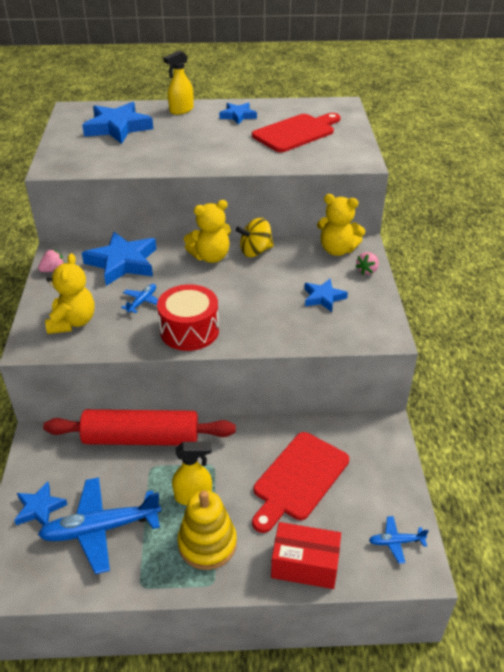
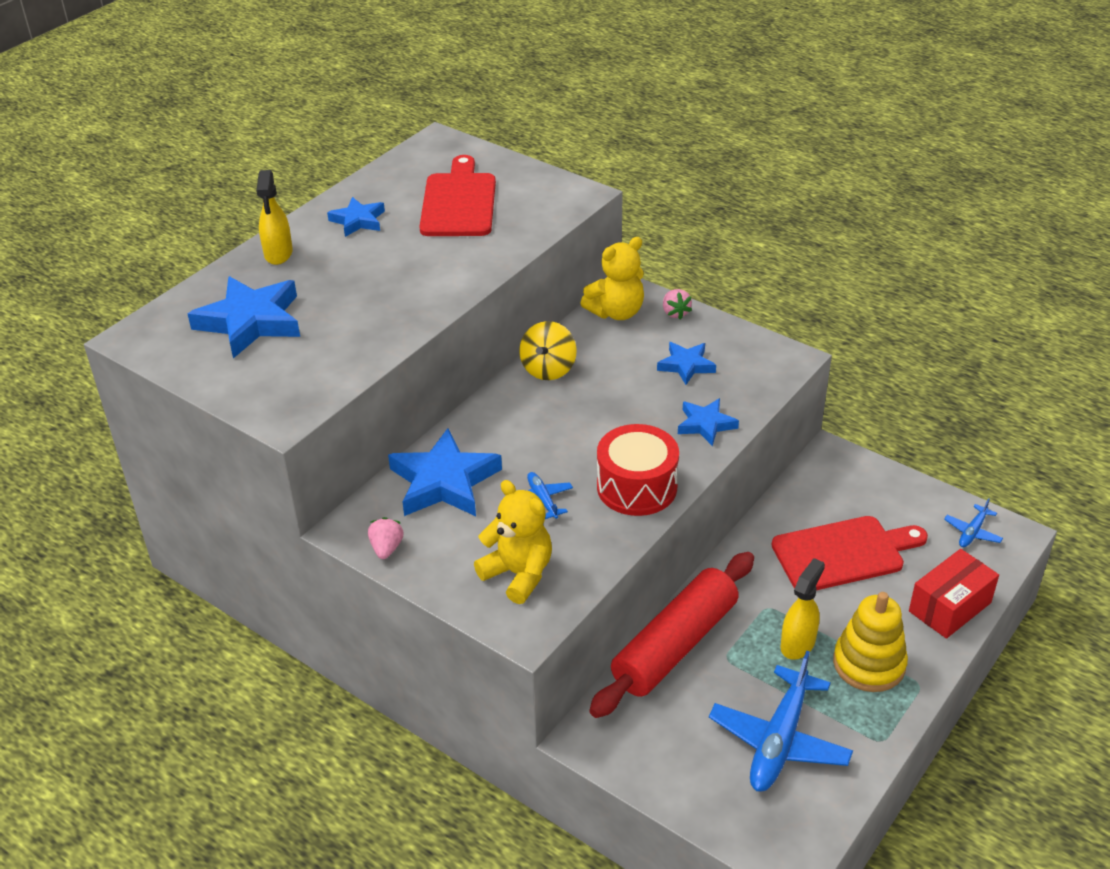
camera: 50 degrees left, 0 degrees up
blue star [14,481,68,526] -> blue star moved to [678,398,739,446]
yellow teddy bear [184,200,231,263] -> none
red cutting board [252,432,349,533] -> red cutting board turned 90 degrees counterclockwise [772,516,928,590]

